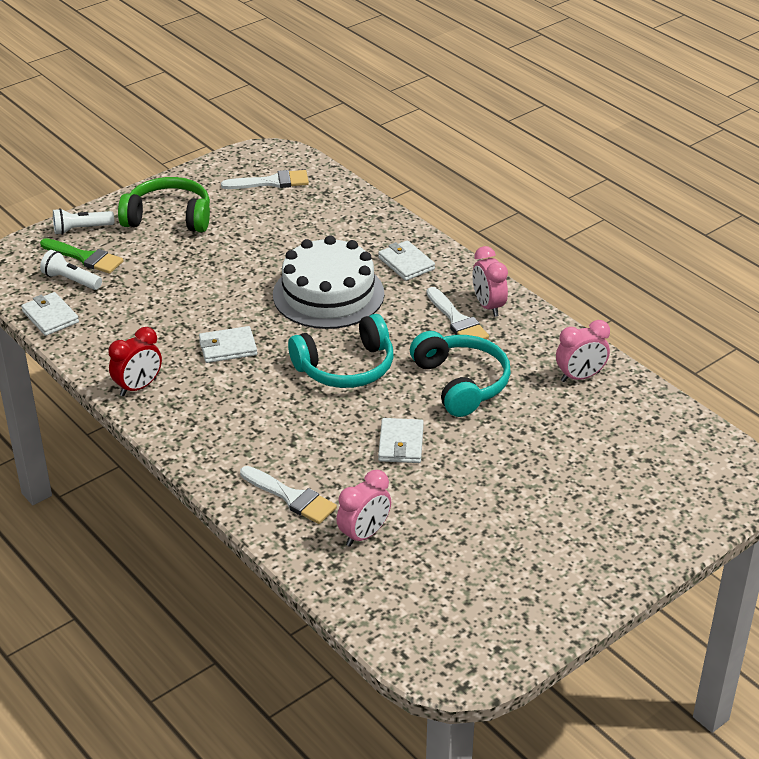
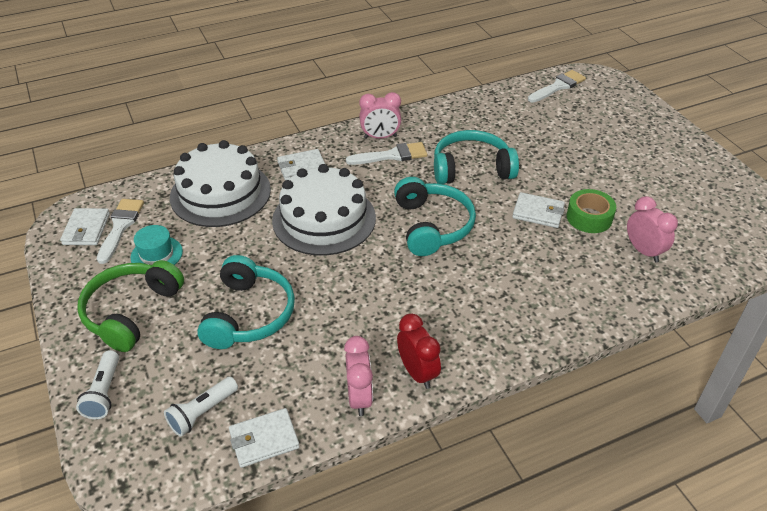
camera: 75 degrees left, 5 degrees up
green brush [40,238,123,274] -> none
white wallet [199,326,257,363] -> white wallet moved to [60,208,110,245]
white brush [240,466,337,524] -> white brush moved to [528,70,586,103]
pink clock [556,320,610,382] -> pink clock moved to [344,336,373,416]
none -> turquoise hat [131,225,183,265]
none -> white cake [170,140,271,227]
none -> turquoise headphones [197,255,295,349]
none -> green tape [567,189,616,233]

